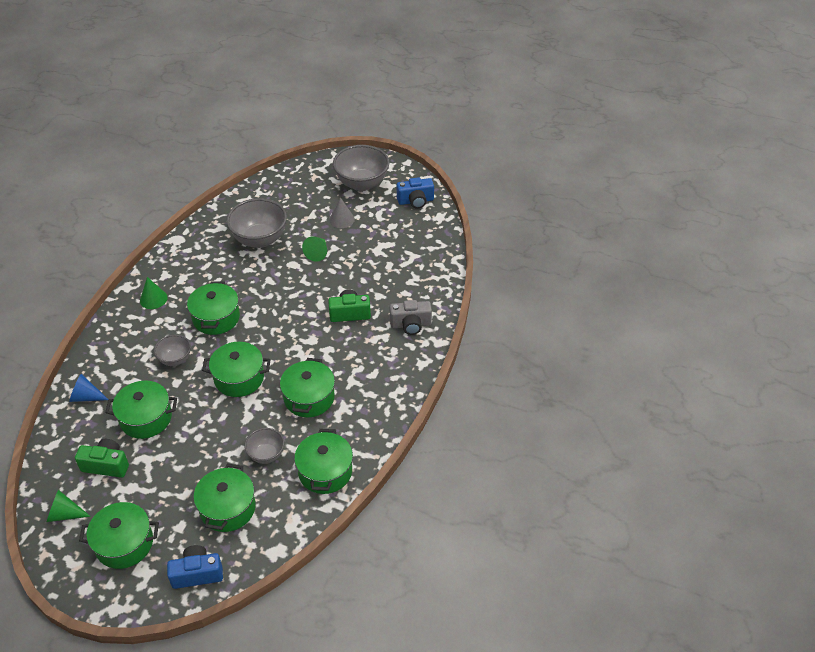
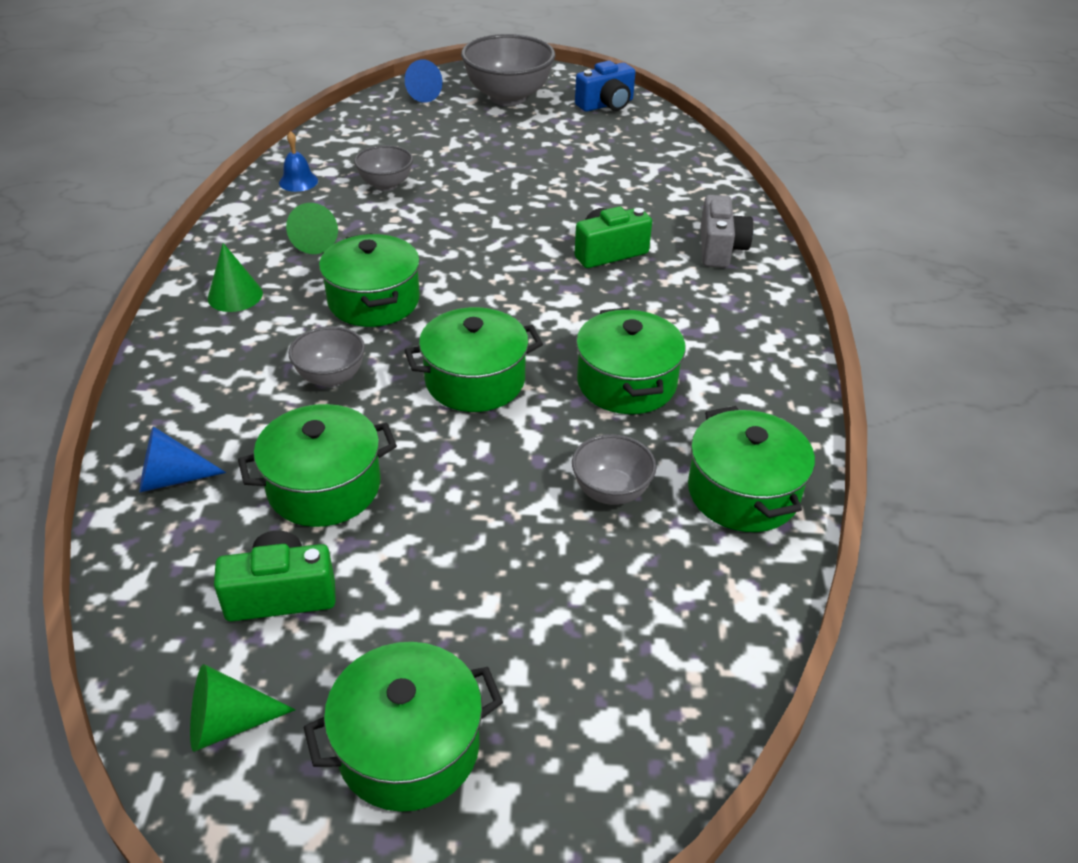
camera: 20 degrees left, 5 degrees down
blue camera [167,545,223,589] -> none
green pot [194,464,256,532] -> none
grey bowl [226,198,287,248] -> grey bowl [354,145,413,191], size x0.55
green cone [302,236,327,262] -> green cone moved to [286,203,338,254]
grey cone [329,197,355,228] -> none
grey camera [390,300,432,335] -> grey camera turned 60 degrees counterclockwise [700,195,754,268]
none -> blue bell [279,131,318,192]
none -> blue cone [405,59,442,103]

